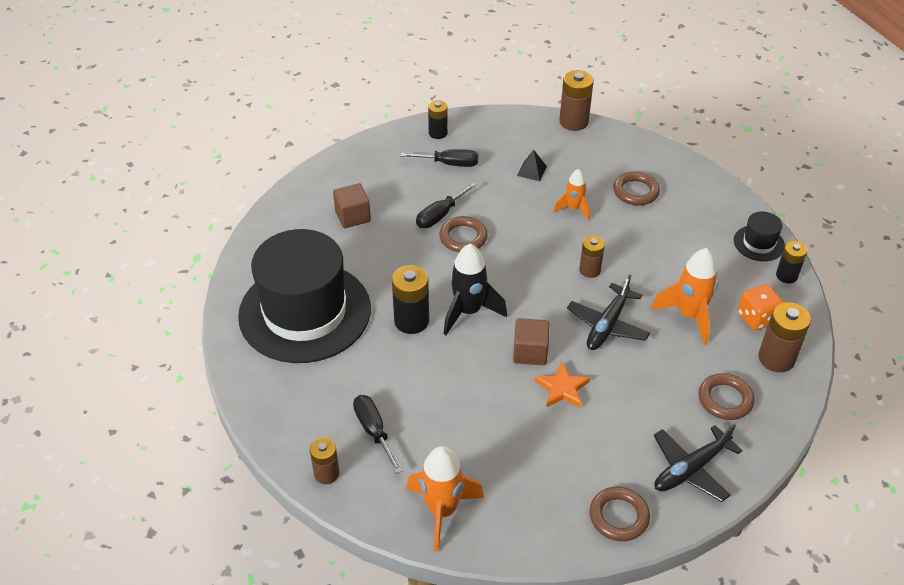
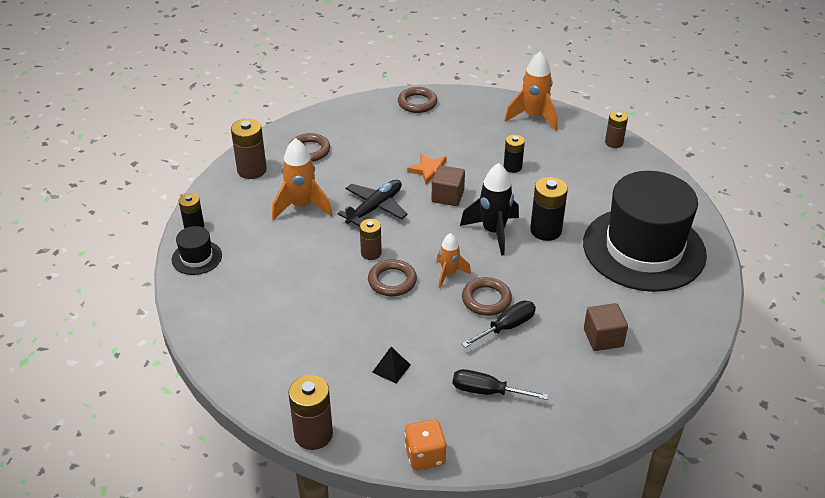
camera: 170 degrees left, 5 degrees down
black screwdriver [353,395,402,474] -> none
black battery [428,100,448,139] -> black battery moved to [504,135,525,173]
orange rocket [553,169,590,220] -> orange rocket moved to [436,233,471,288]
brown ring [613,171,660,205] -> brown ring moved to [368,259,417,296]
black plane [654,423,743,502] -> none
orange dice [738,284,783,330] -> orange dice moved to [404,419,446,470]

